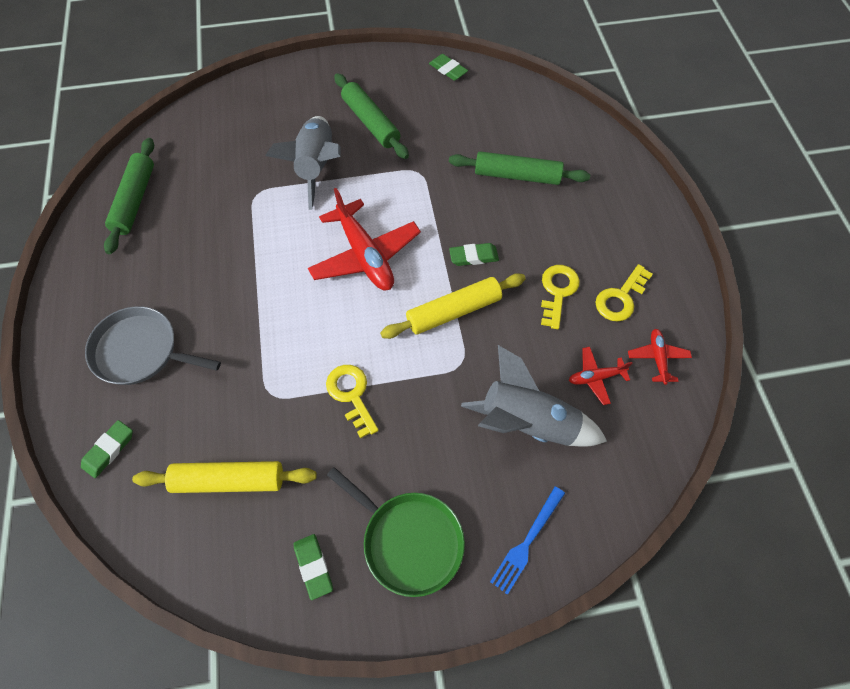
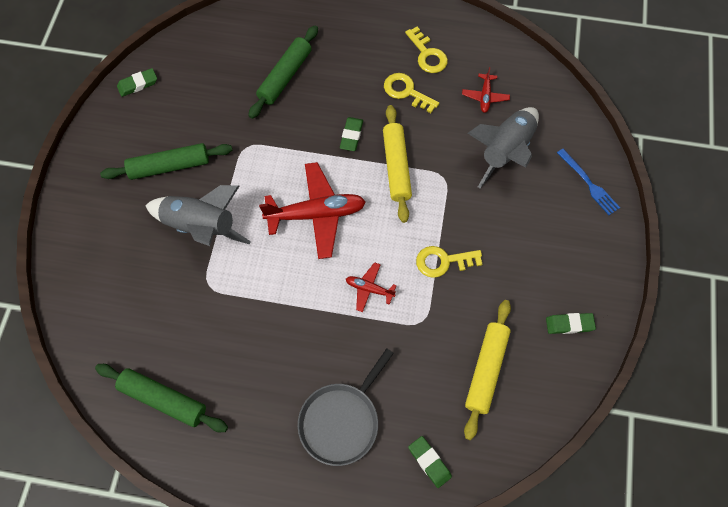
camera: 70 degrees left, 5 degrees up
green pan [327,467,465,597] -> none
red plane [628,329,692,385] -> red plane moved to [346,262,397,312]

